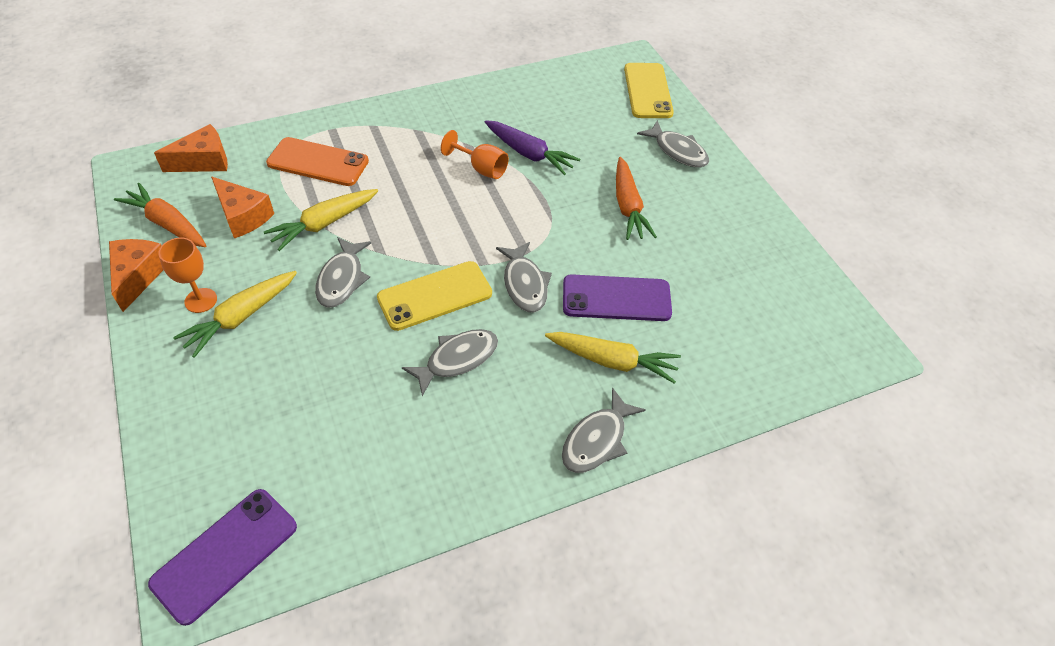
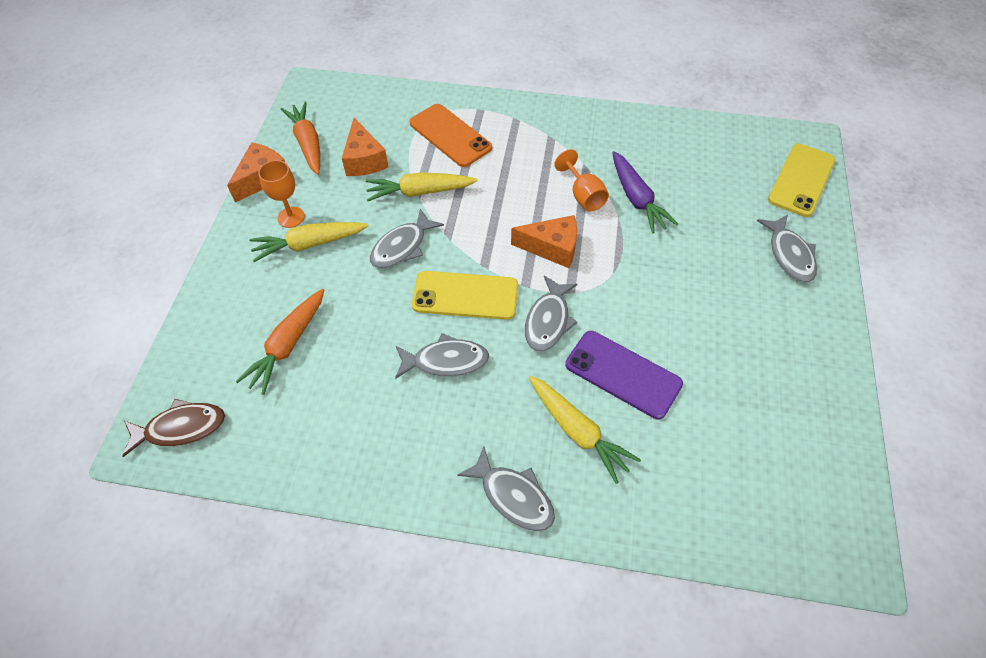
camera: 35 degrees right, 5 degrees up
purple phone [148,489,297,626] -> brown fish [122,399,225,457]
orange cheese [154,124,228,172] -> orange cheese moved to [511,215,577,268]
grey fish [562,388,646,473] -> grey fish turned 120 degrees counterclockwise [457,447,555,531]
orange carrot [616,157,657,240] -> orange carrot moved to [235,289,324,395]

